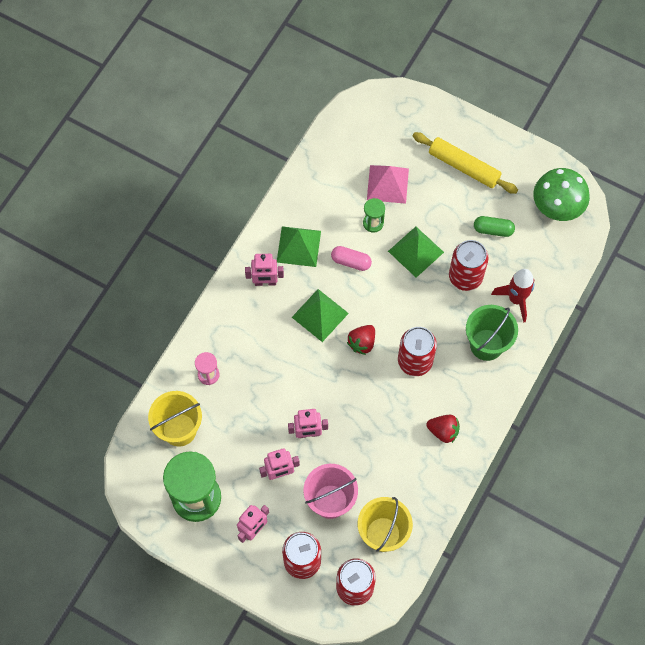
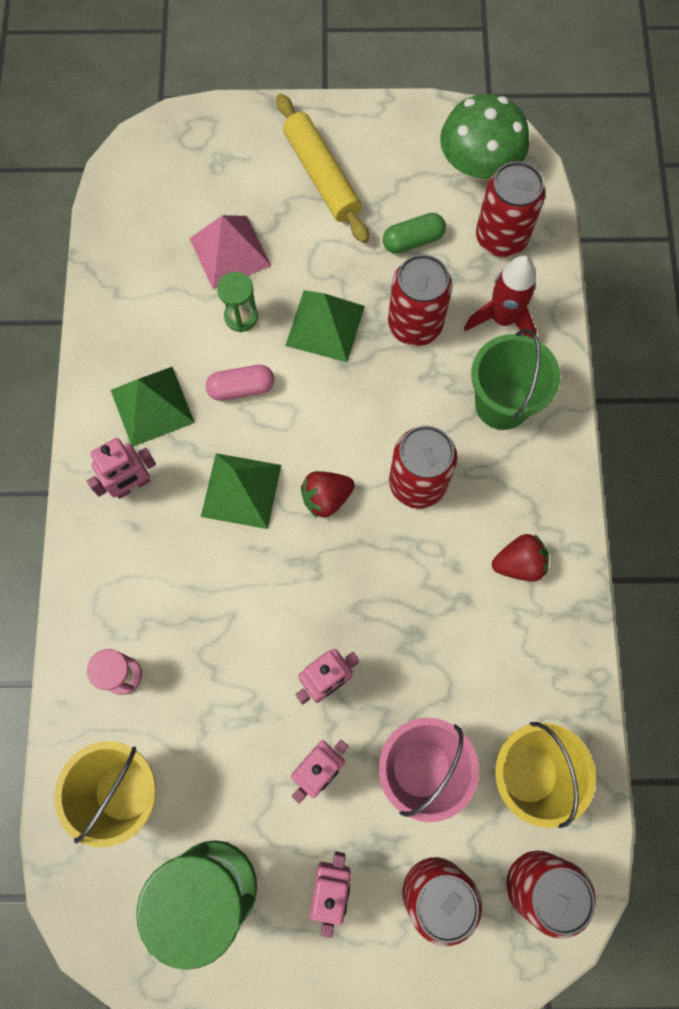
camera: 30 degrees left, 5 degrees up
red strawberry [347,325,375,355] -> red strawberry turned 60 degrees clockwise [301,471,355,518]
yellow rolling pin [413,132,518,194] -> yellow rolling pin turned 60 degrees clockwise [276,94,369,243]
none -> red can [476,161,545,257]

